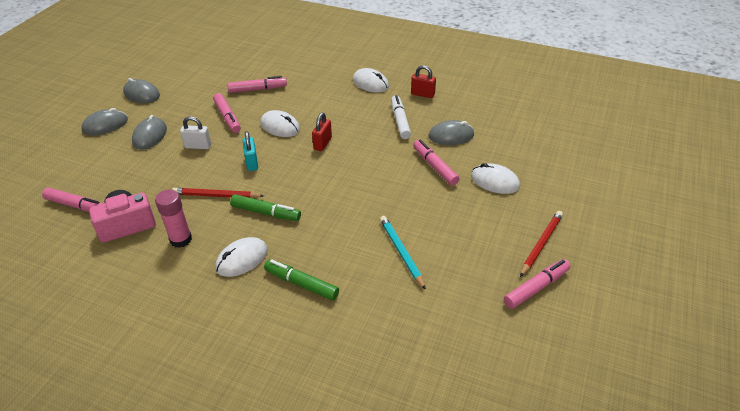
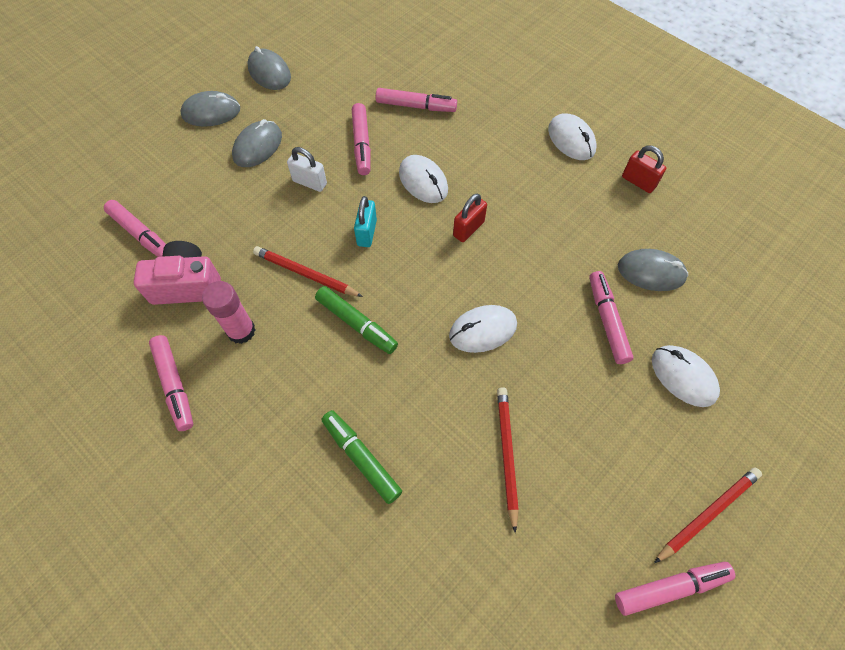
camera: 20 degrees right, 20 degrees up
white mouse [216,237,268,277] -> white mouse moved to [449,305,517,353]
turquoise pencil [380,216,426,290] -> red pencil [497,387,519,533]
white marker [391,95,411,139] -> none
none -> pink marker [149,335,193,431]

